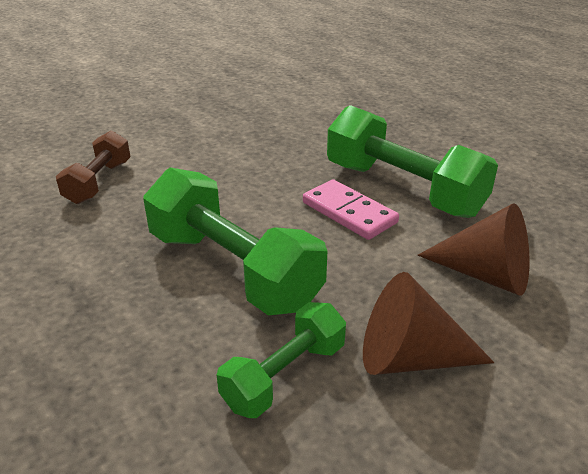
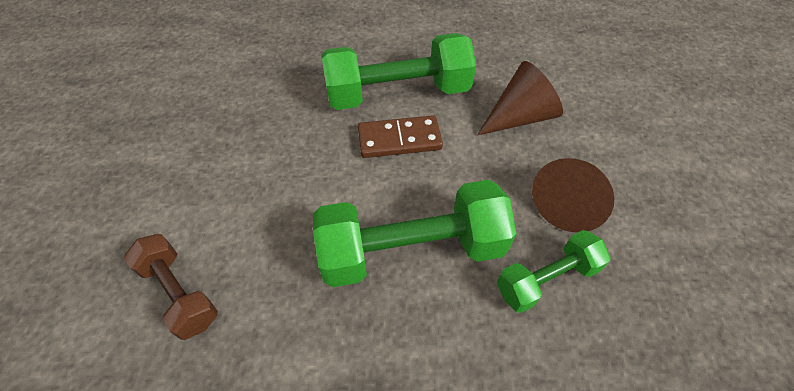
camera: 55 degrees left, 20 degrees up
green dumbbell [217,302,346,418] -> green dumbbell turned 75 degrees clockwise [497,230,611,313]
pink domino [303,179,399,240] -> brown domino [358,115,443,158]

